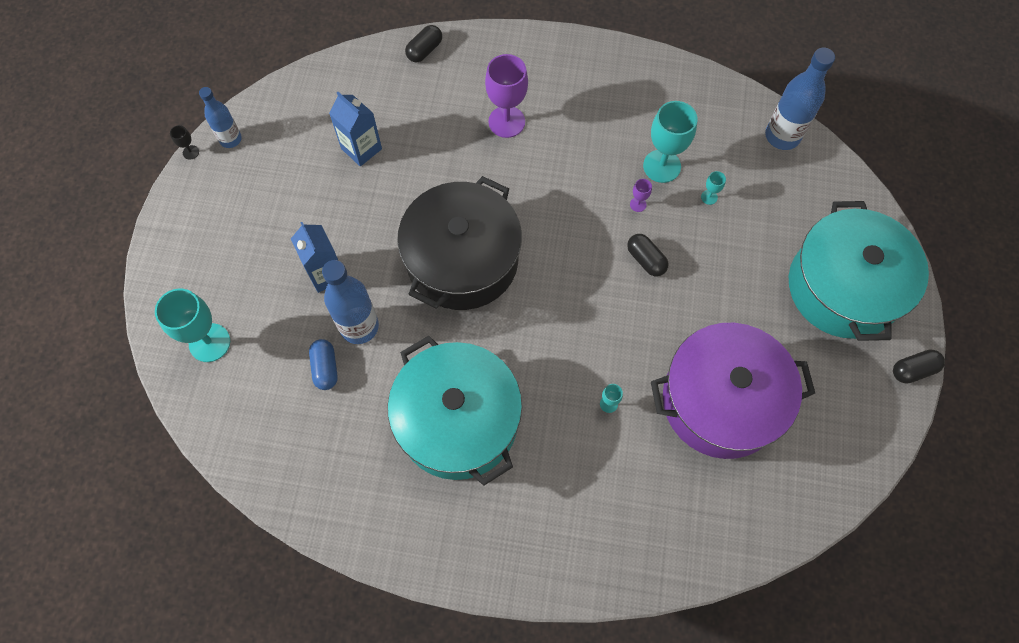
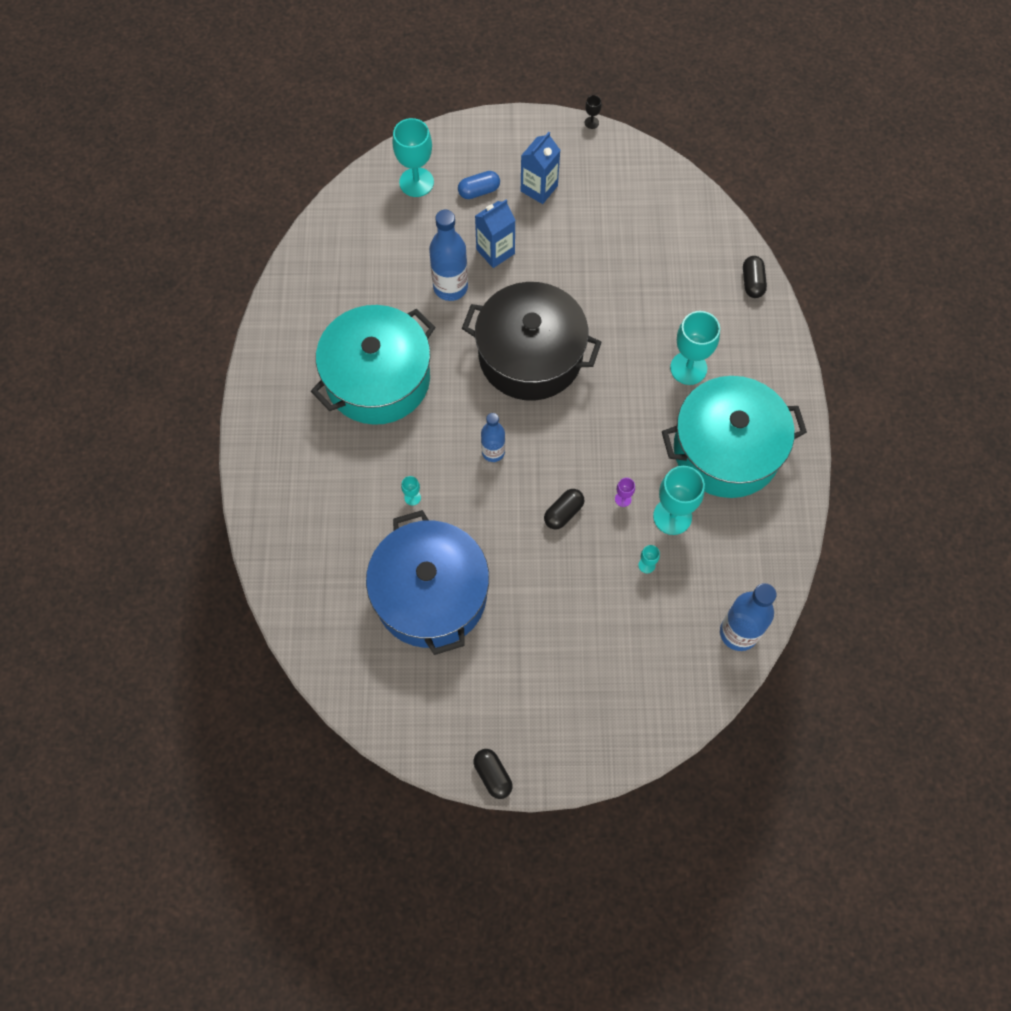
camera: 80 degrees right, 0 degrees up
blue bottle [199,87,242,148] -> blue bottle moved to [481,413,505,462]
blue capsule [309,339,338,390] -> blue capsule moved to [458,171,500,199]
blue carton [329,92,382,166] -> blue carton moved to [521,132,560,204]
black capsule [405,25,442,63] -> black capsule turned 60 degrees clockwise [743,256,767,298]
purple goblet [485,54,528,138] -> turquoise goblet [670,311,720,385]
purple pot [651,323,815,459] -> blue pot [366,510,489,655]
turquoise pot [789,201,929,341] -> turquoise pot moved to [662,376,807,498]

